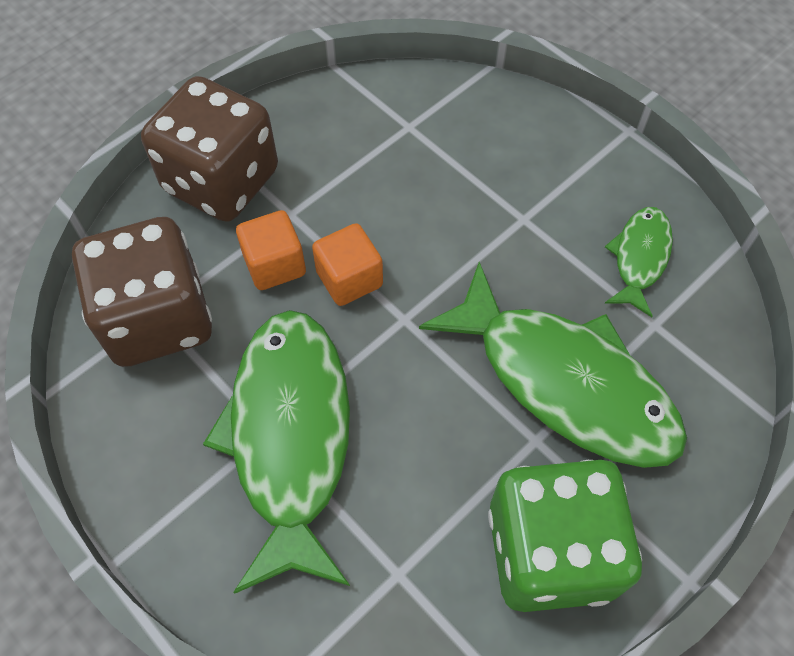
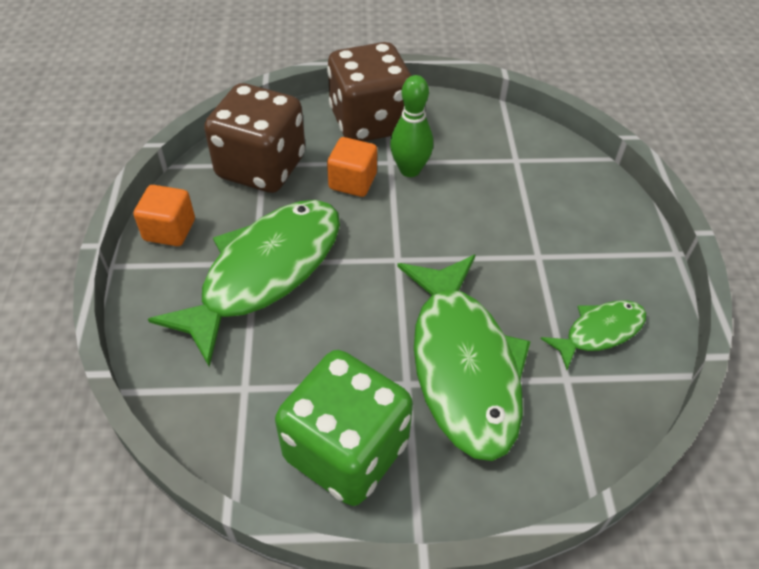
camera: 40 degrees right, 10 degrees down
orange cube [312,224,383,306] -> orange cube moved to [134,185,195,246]
none -> green bowling pin [390,75,433,177]

